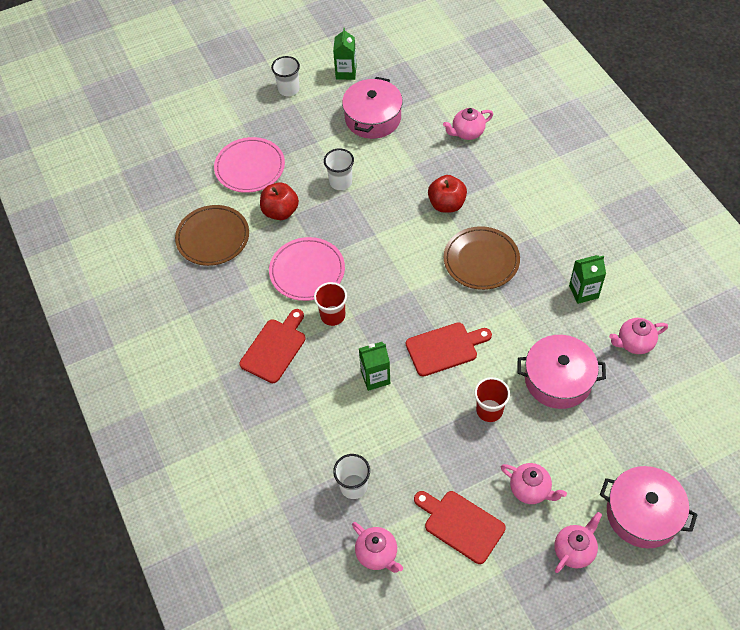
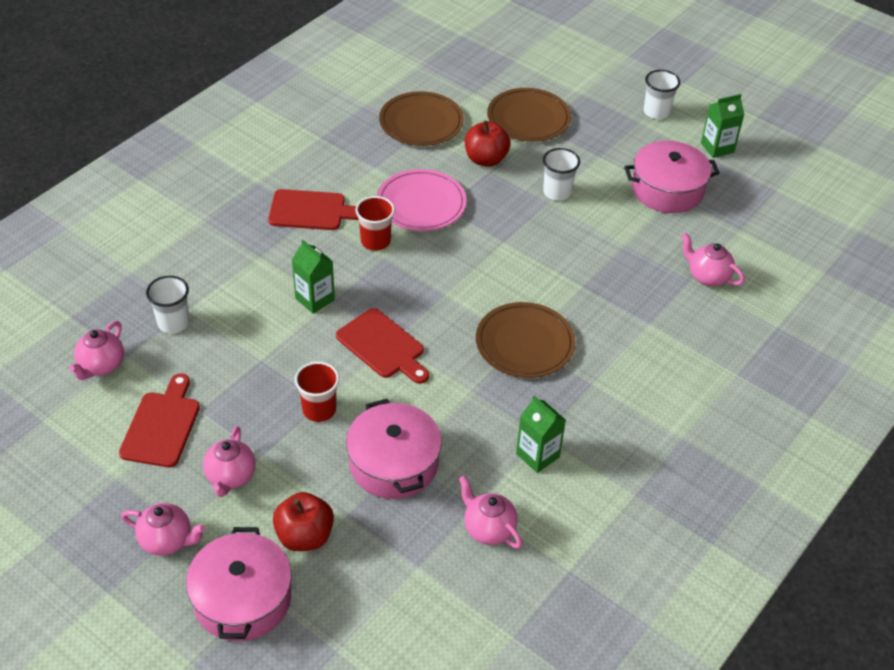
camera: 60 degrees right, 10 degrees down
pink plate [214,137,285,193] -> brown plate [487,88,571,142]
red apple [428,175,467,213] -> red apple moved to [273,492,334,551]

